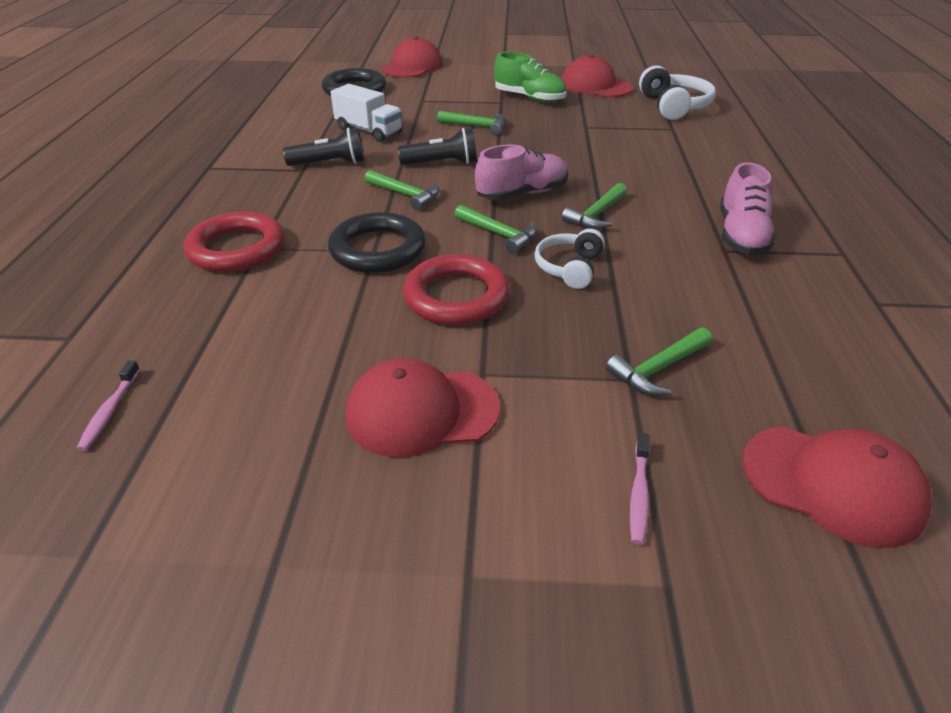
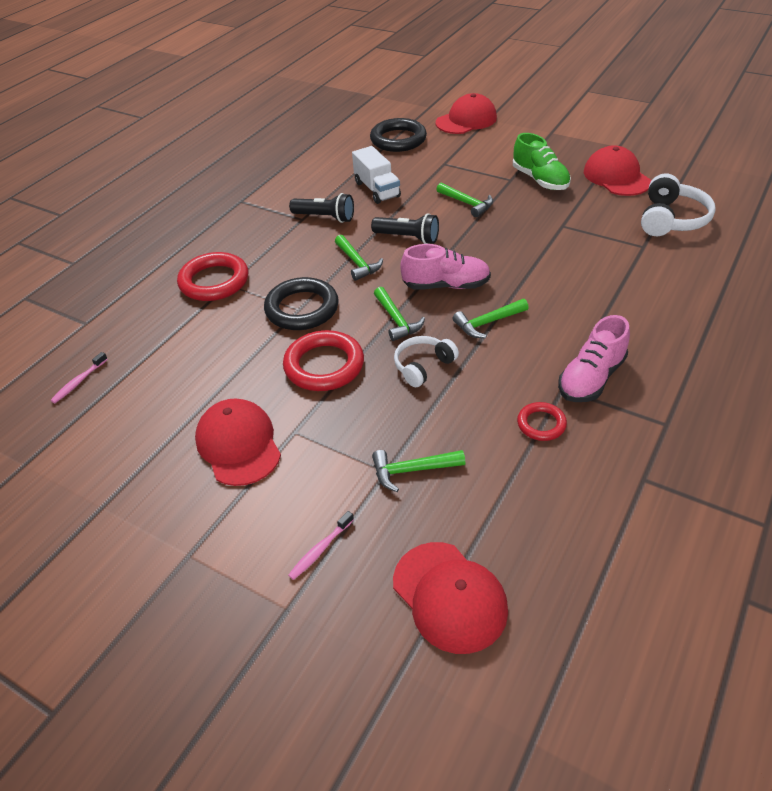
camera: 30 degrees right, 5 degrees up
red cap [346,358,500,458] -> red cap turned 45 degrees clockwise [195,399,281,486]
none -> red ring [517,402,567,441]

